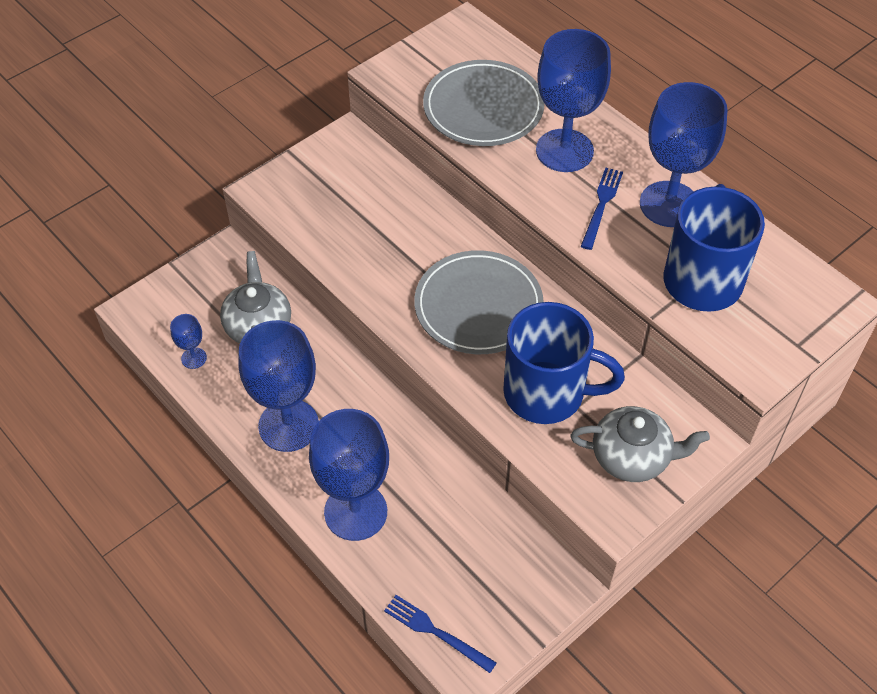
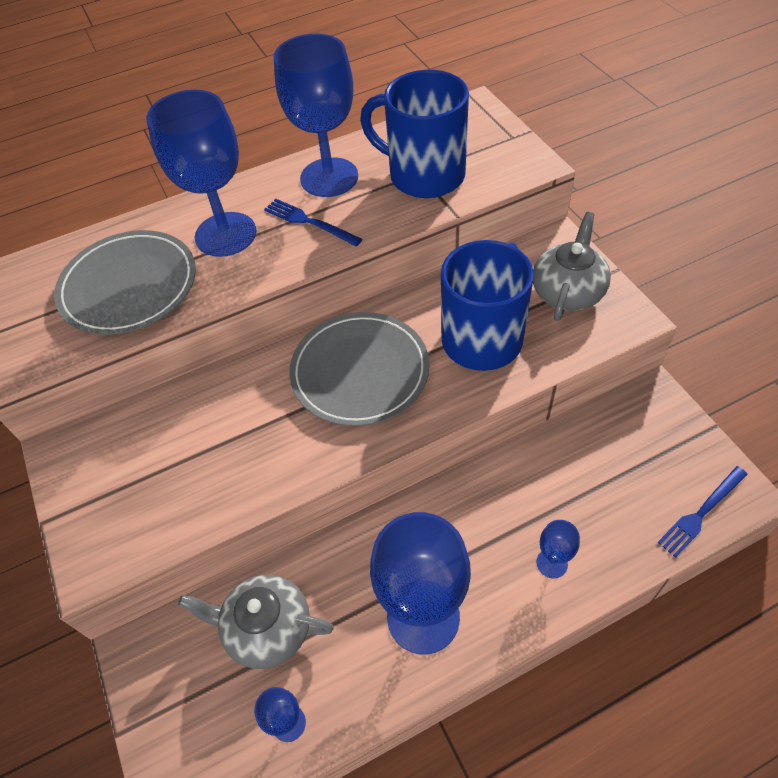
camera: 70 degrees left, 0 degrees up
blue goblet [309,409,389,541] -> blue goblet [536,520,580,578], size x0.44

